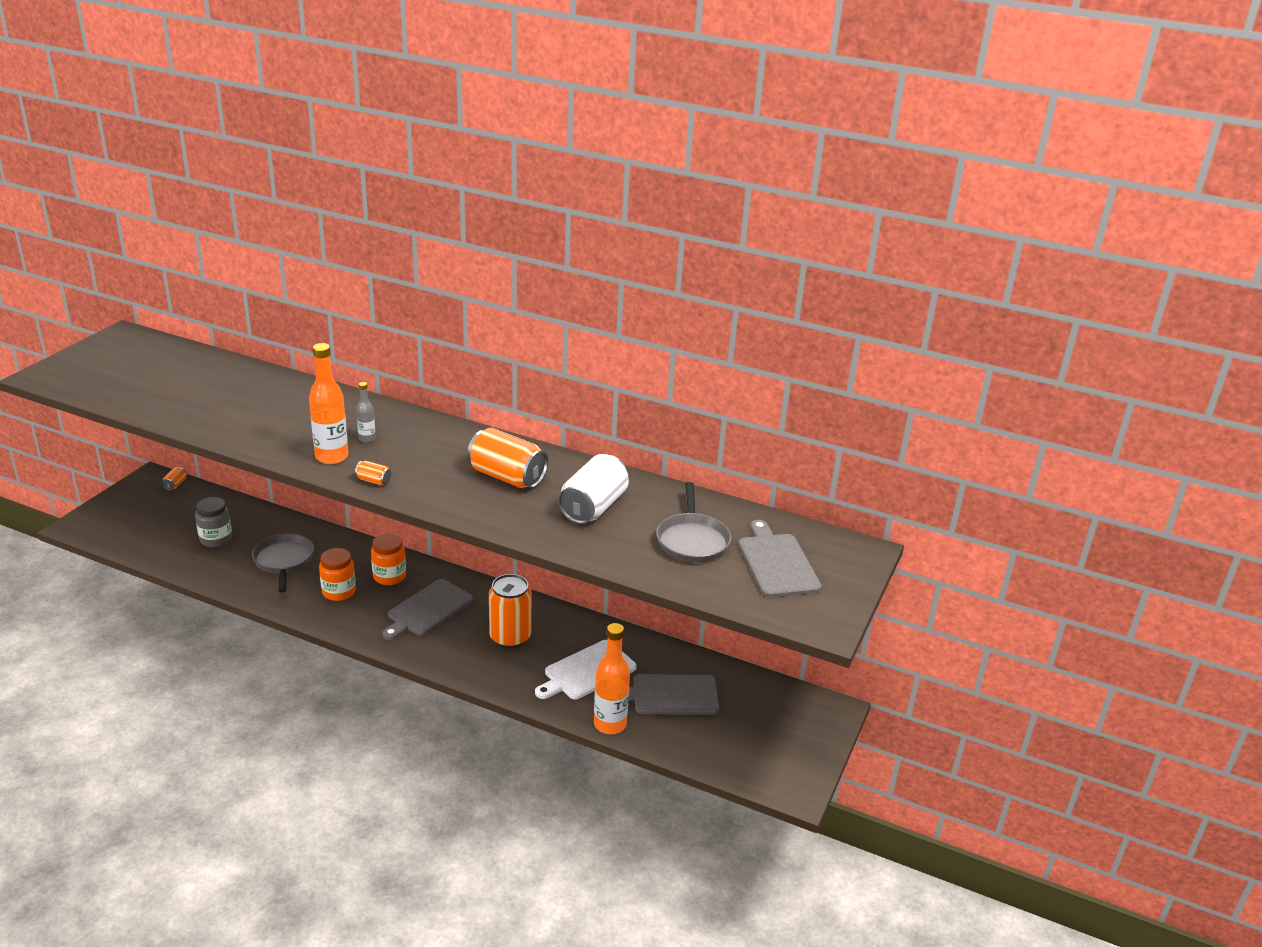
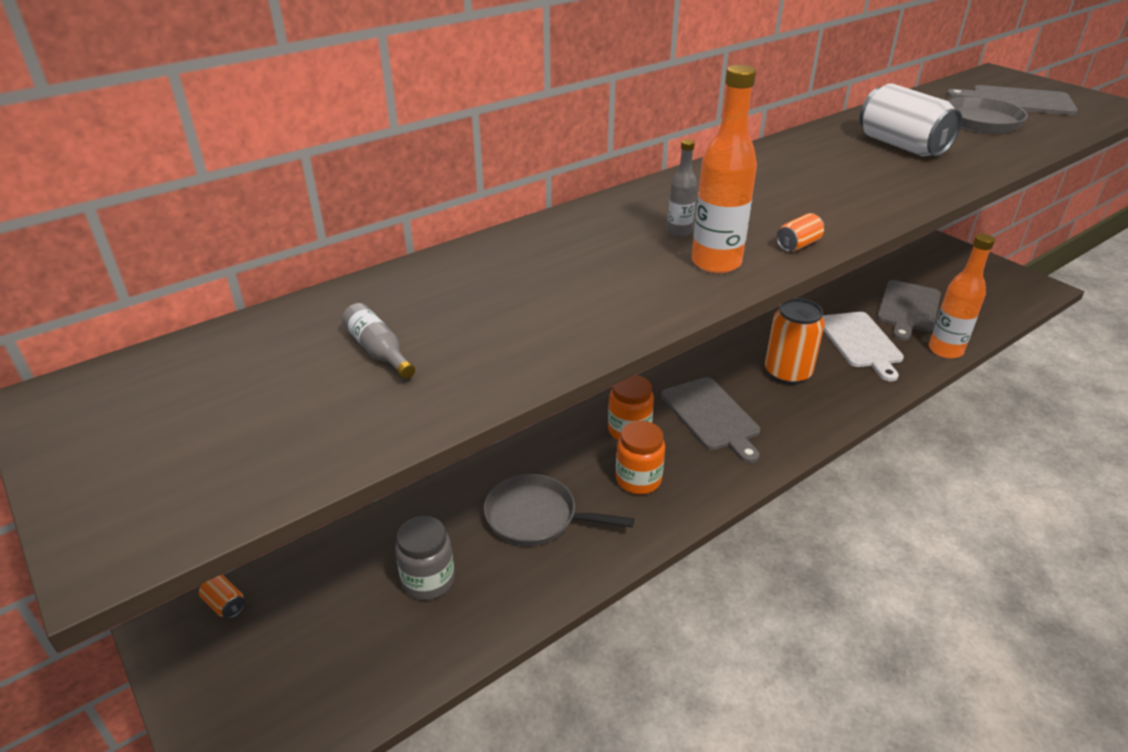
camera: 60 degrees left, 5 degrees up
orange can [467,428,548,488] -> none
none -> grey bottle [342,303,415,379]

